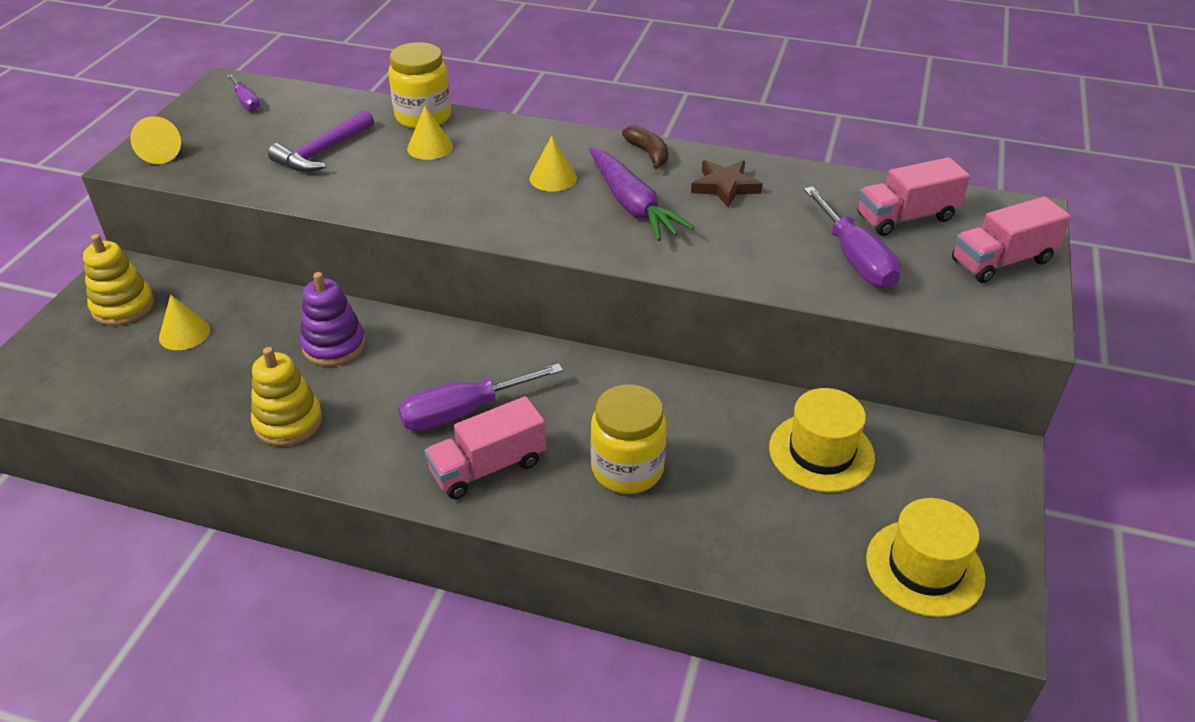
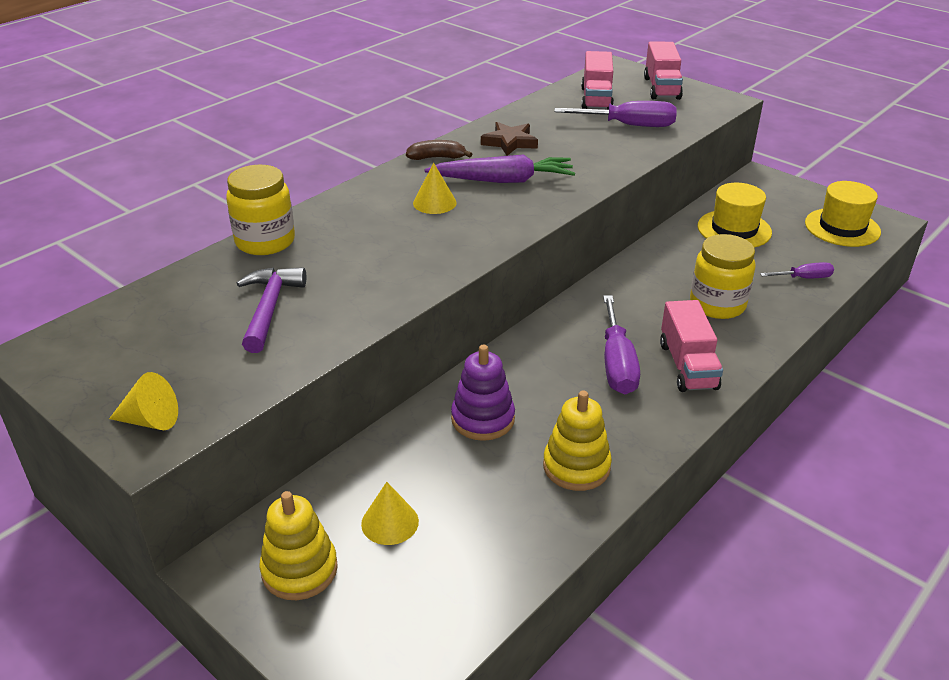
camera: 65 degrees left, 5 degrees down
purple screwdriver [227,74,260,111] -> purple screwdriver moved to [760,262,834,278]
purple hammer [268,109,374,172] -> purple hammer turned 150 degrees counterclockwise [237,267,306,353]
yellow cone [407,106,453,160] -> none

